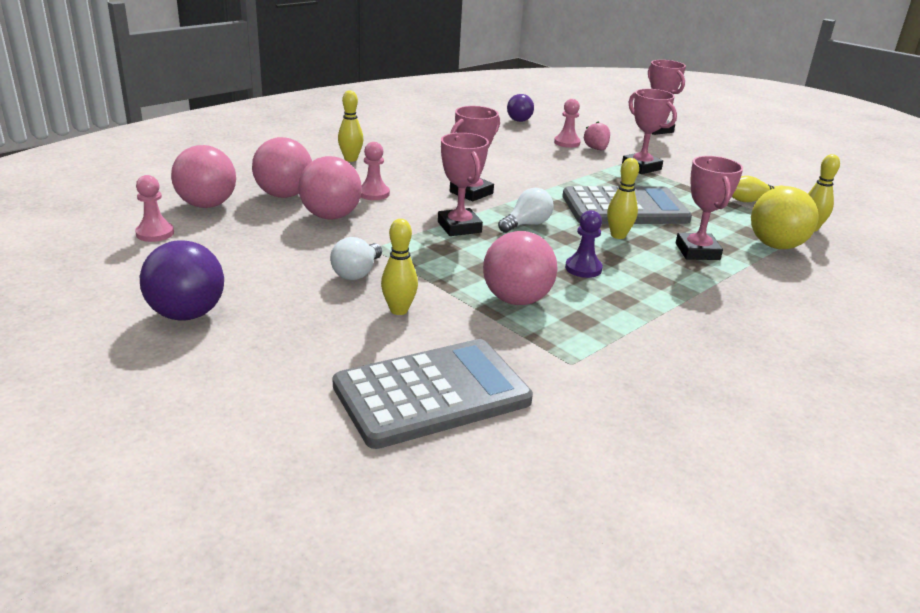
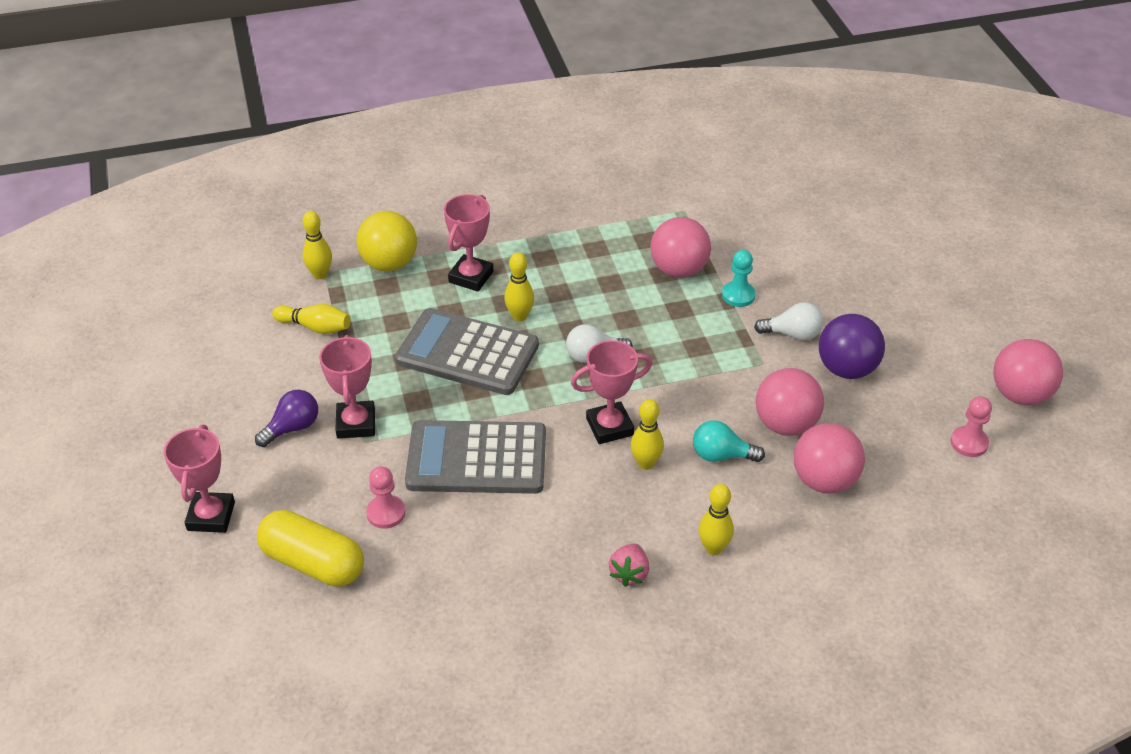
camera: 150 degrees left, 15 degrees up
purple ball [140,240,224,321] -> purple ball moved to [819,314,885,379]
pink ball [171,145,236,208] -> pink ball moved to [994,339,1063,405]
white light bulb [330,237,382,280] -> white light bulb turned 45 degrees clockwise [754,302,823,340]
grey calculator [332,339,533,449] -> grey calculator moved to [405,420,546,494]
pink pawn [361,142,390,200] -> turquoise light bulb [693,420,765,462]
yellow bowling pin [381,219,418,315] -> yellow bowling pin moved to [631,399,664,470]
pink trophy [438,133,489,236] -> none
purple light bulb [507,94,534,122] -> purple light bulb moved to [255,390,318,447]
purple pawn [565,210,603,278] -> none
pink strawberry [584,122,610,150] -> pink strawberry moved to [609,544,649,587]
none -> yellow capsule [257,510,364,587]
none -> turquoise pawn [722,250,756,307]

